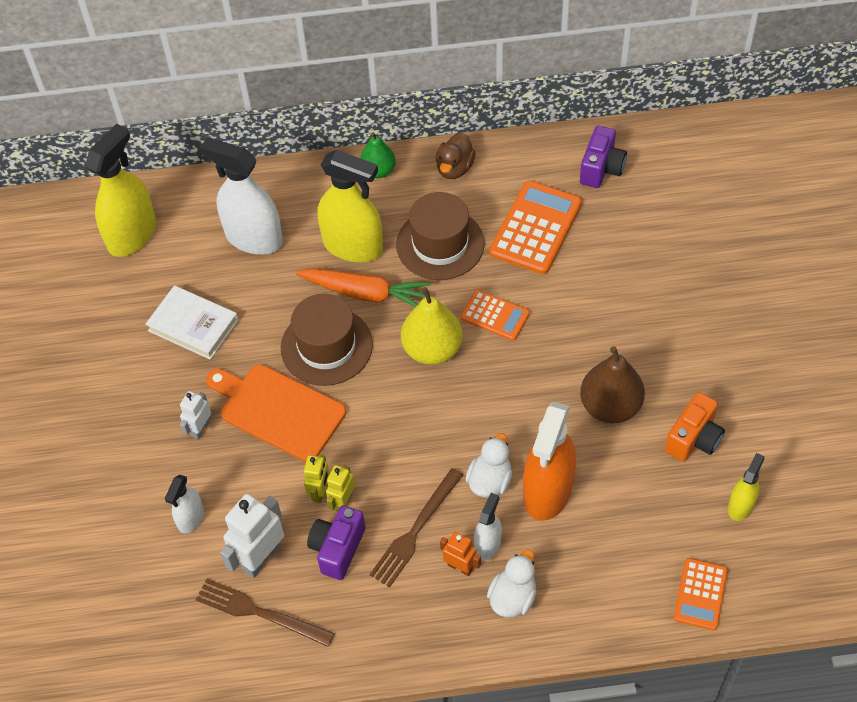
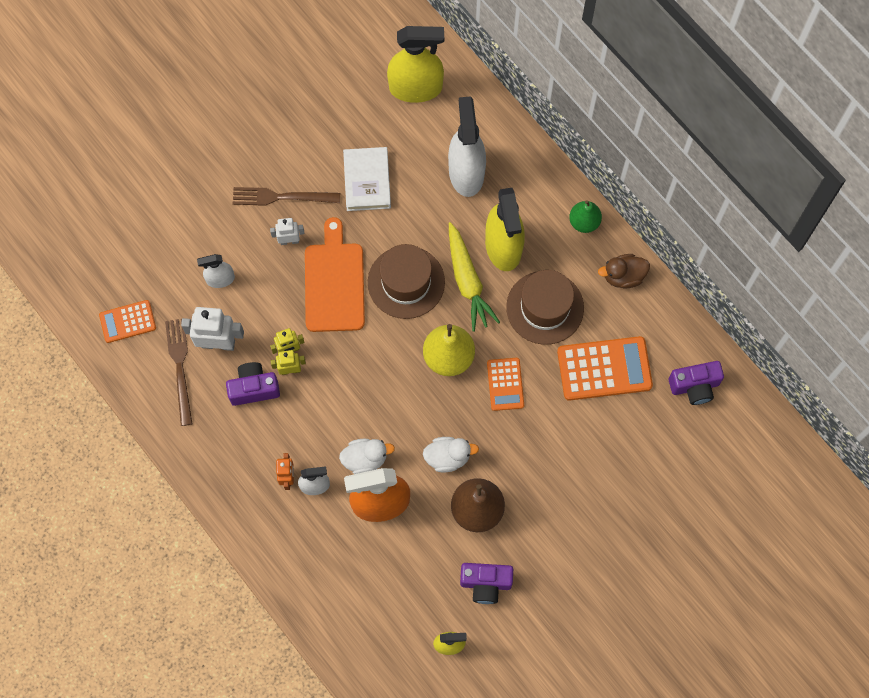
camera: 55 degrees right, 15 degrees up
orange carrot [296,268,431,307] -> yellow carrot [449,222,500,332]
brown fork [369,468,463,587] -> brown fork moved to [233,187,340,206]
white duck [487,550,537,618] -> white duck moved to [423,437,479,472]
orange camera [665,392,725,462] -> purple camera [460,563,513,604]
orange calculator [674,558,728,631] -> orange calculator moved to [99,300,156,343]

